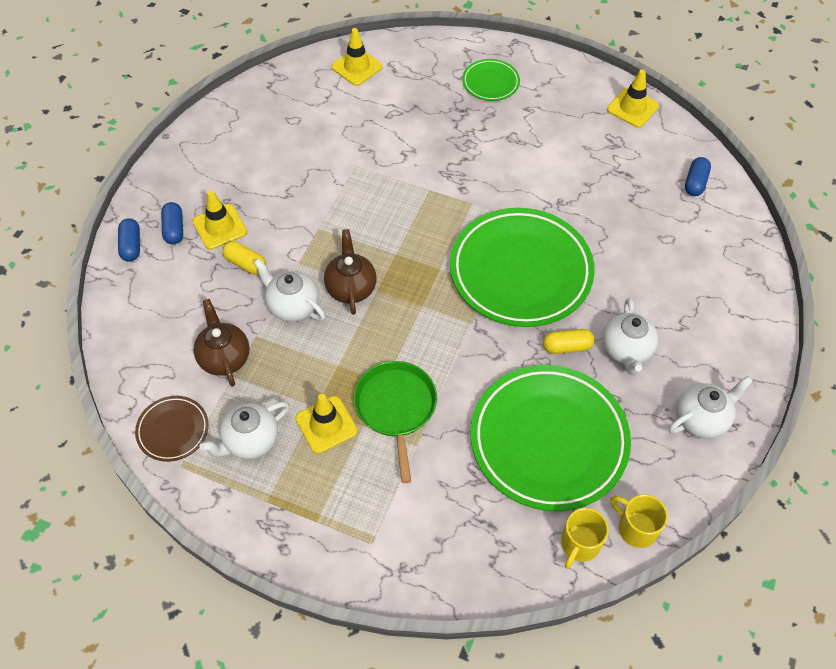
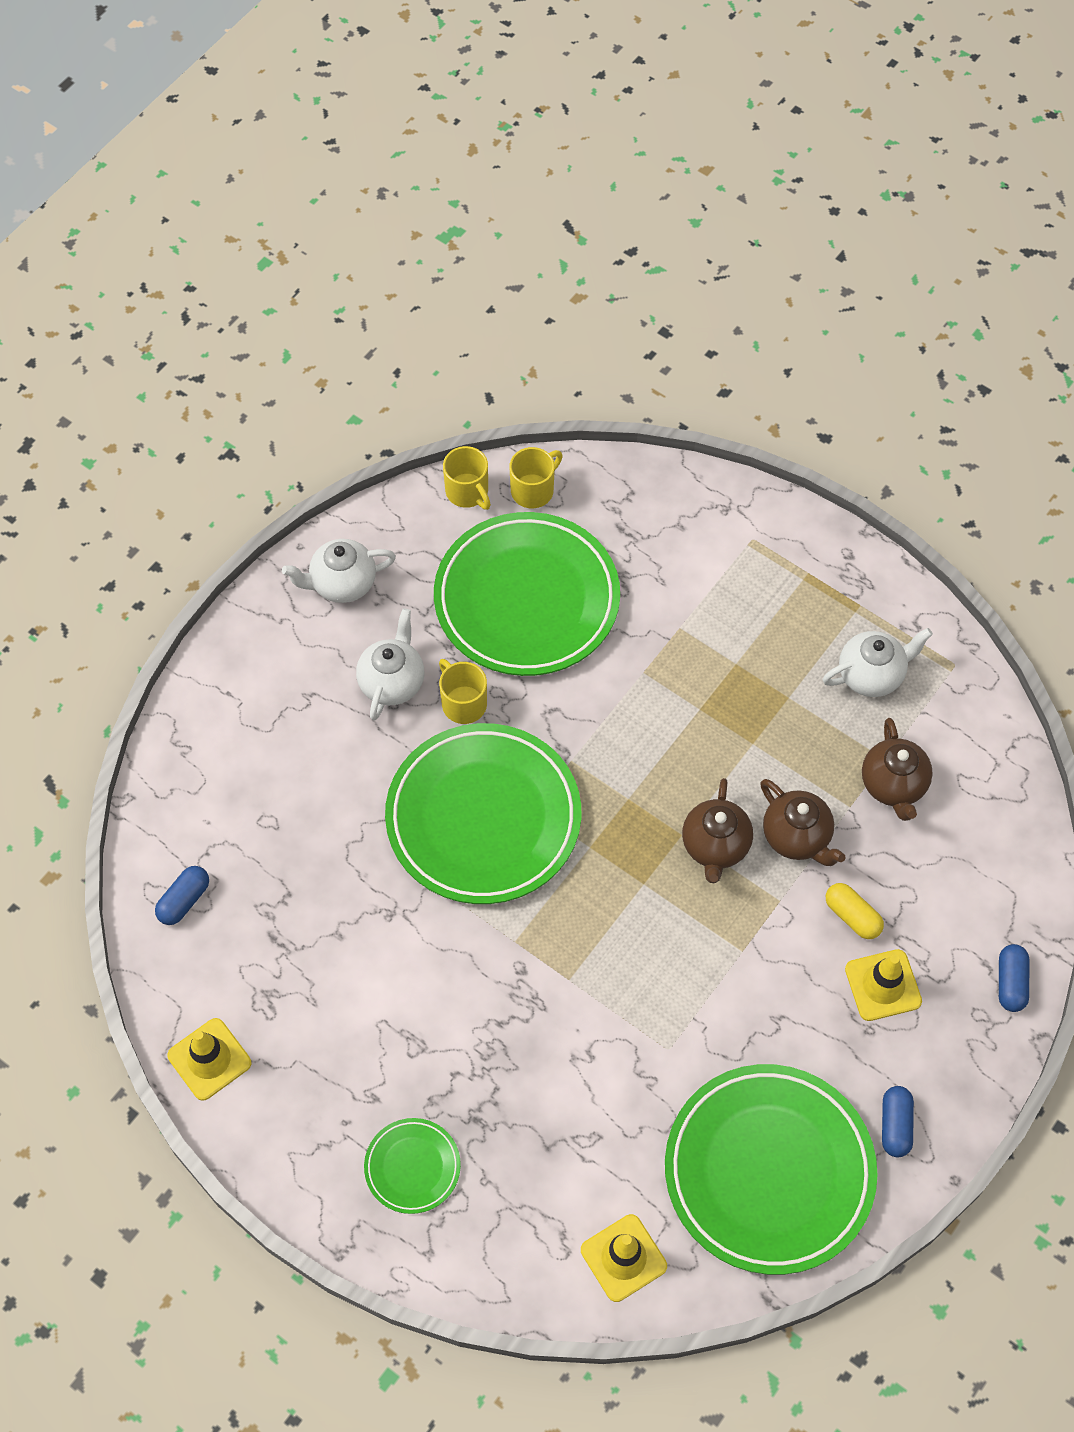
camera: 165 degrees left, 5 degrees up
brown plate [135,396,209,462] -> none
blue capsule [161,202,183,245] -> blue capsule moved to [882,1086,914,1157]
white teapot [254,258,325,322] -> brown teapot [760,779,845,866]
yellow traffic cone [295,394,358,454] -> none
green pan [354,361,437,483] -> none
yellow capsule [543,329,594,354] -> yellow mug [439,659,487,724]
none -> green plate [665,1064,878,1275]

